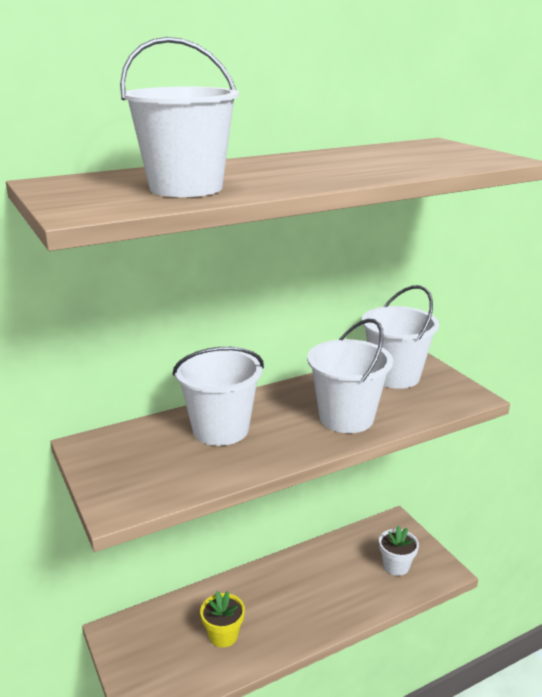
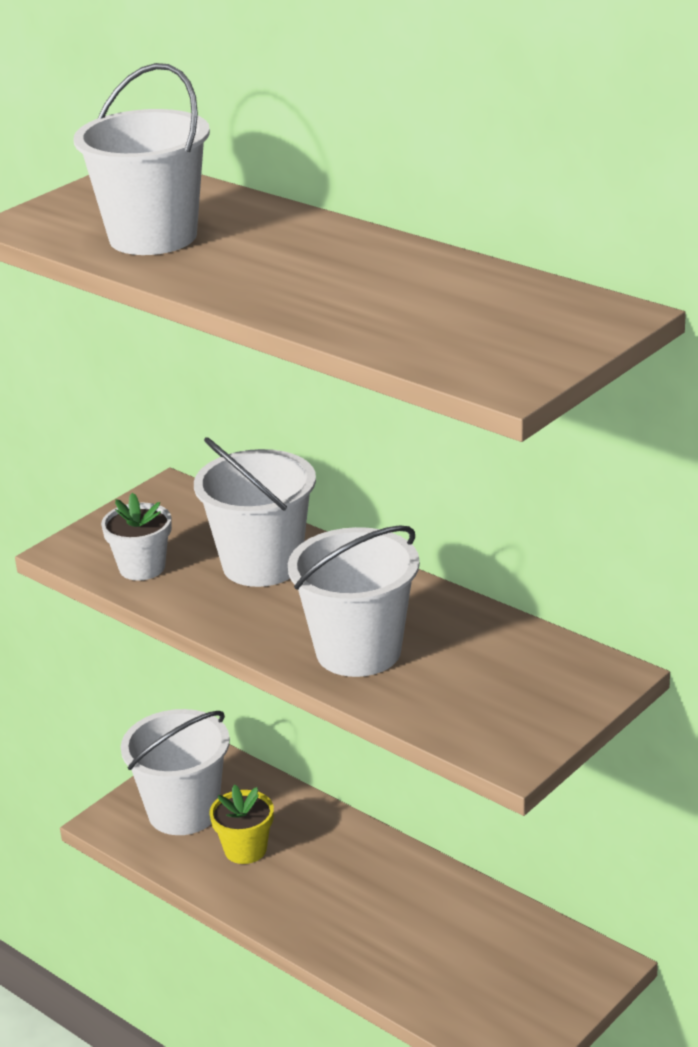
camera: 70 degrees right, 5 degrees up
white bucket [362,285,439,389] -> white bucket moved to [121,709,230,835]
white flower pot [379,526,419,576] -> white flower pot moved to [101,493,172,581]

